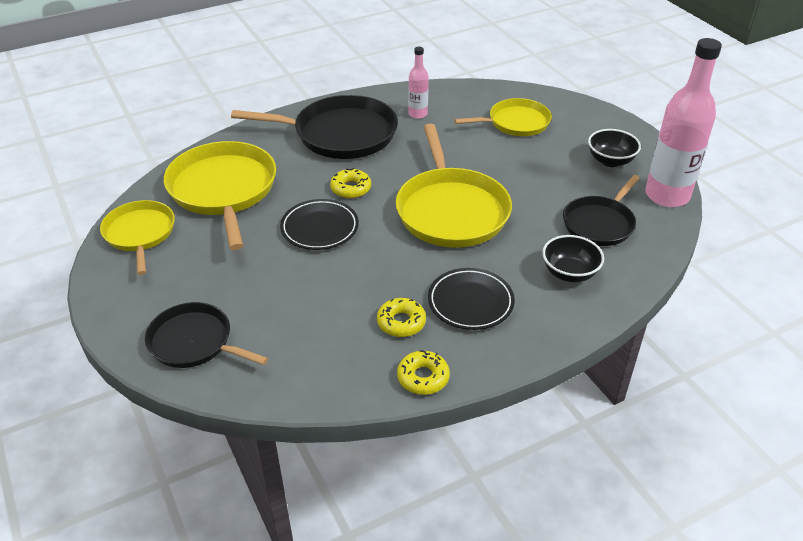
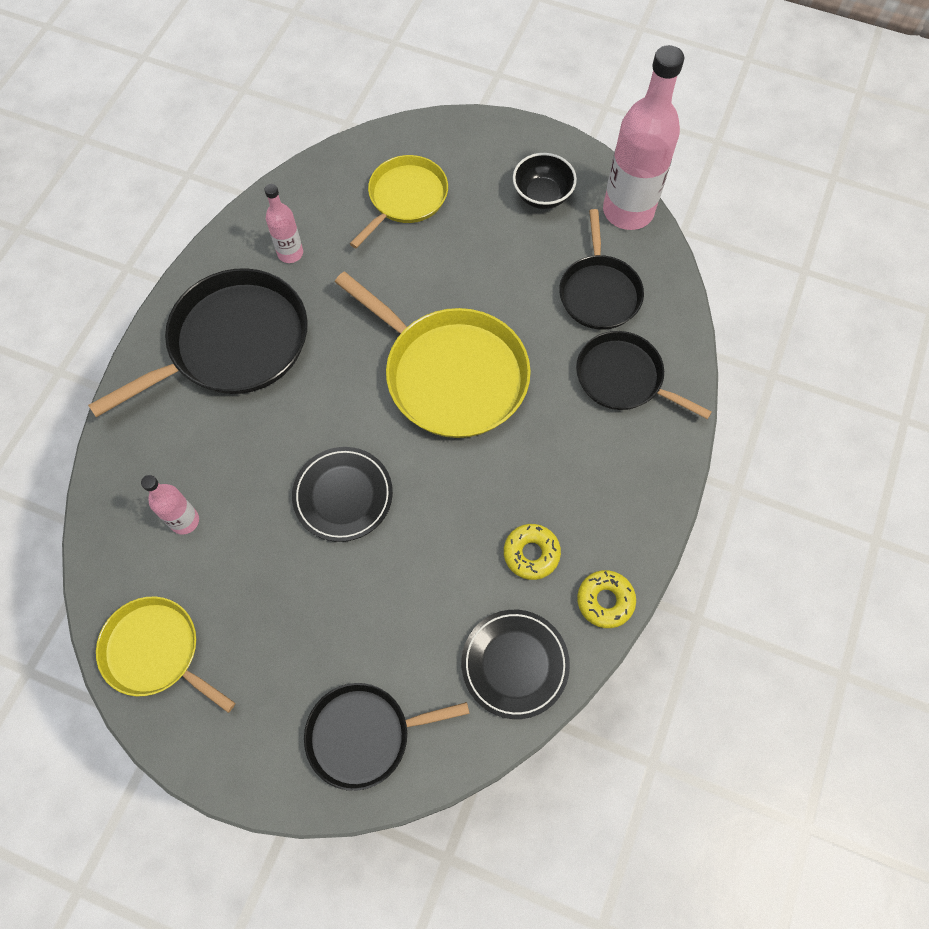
camera: 40 degrees left, 25 degrees up
yellow pan [164,141,276,250] -> pink bottle [141,475,199,535]
yellow donut [330,168,371,199] -> none
black plate [428,268,515,330] -> black plate moved to [461,610,570,719]
black bowl [542,235,604,282] -> black pan [576,331,712,419]

